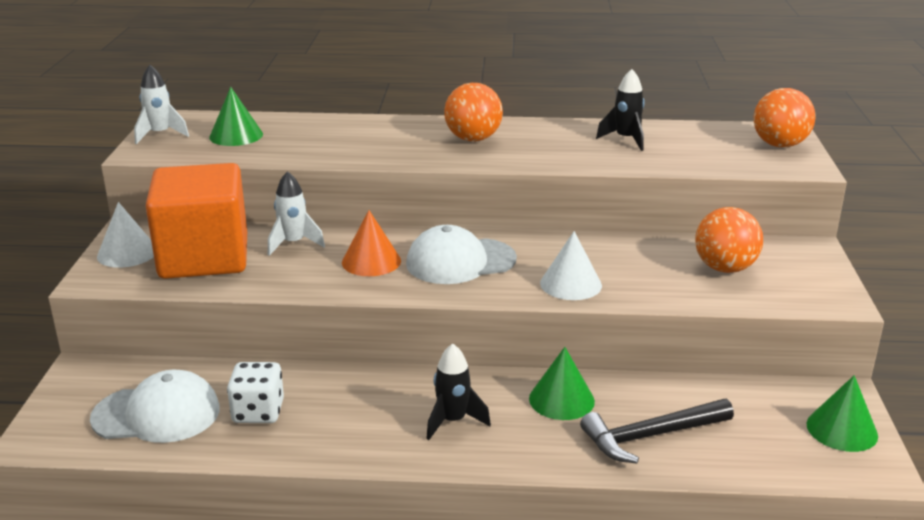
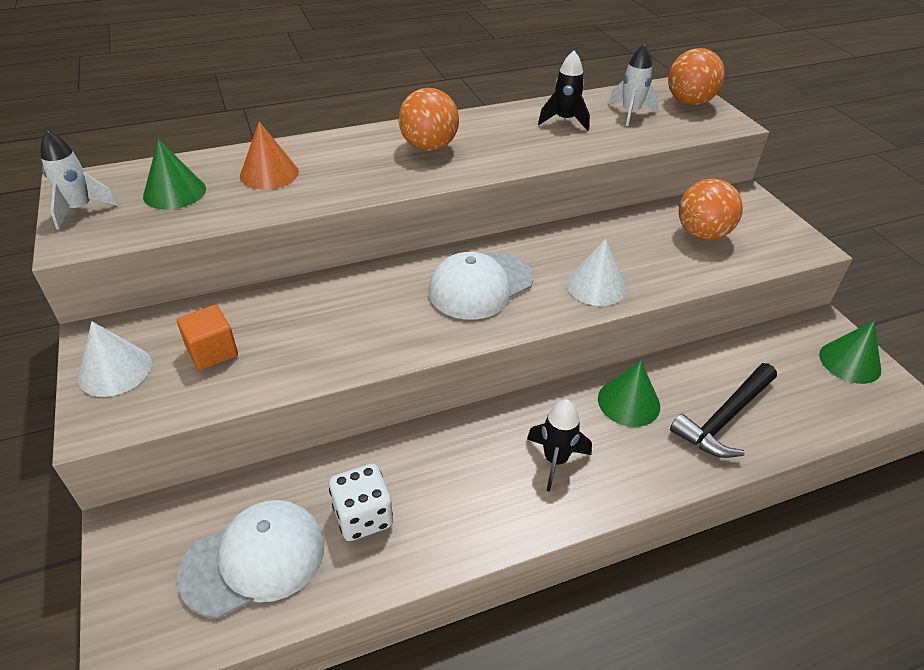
camera: 25 degrees left, 15 degrees up
orange cube [146,163,247,279] -> orange cube [177,305,238,370], size x0.43
white rocket [268,171,325,256] -> white rocket moved to [608,44,659,126]
orange cone [342,210,401,276] -> orange cone moved to [240,121,299,190]

